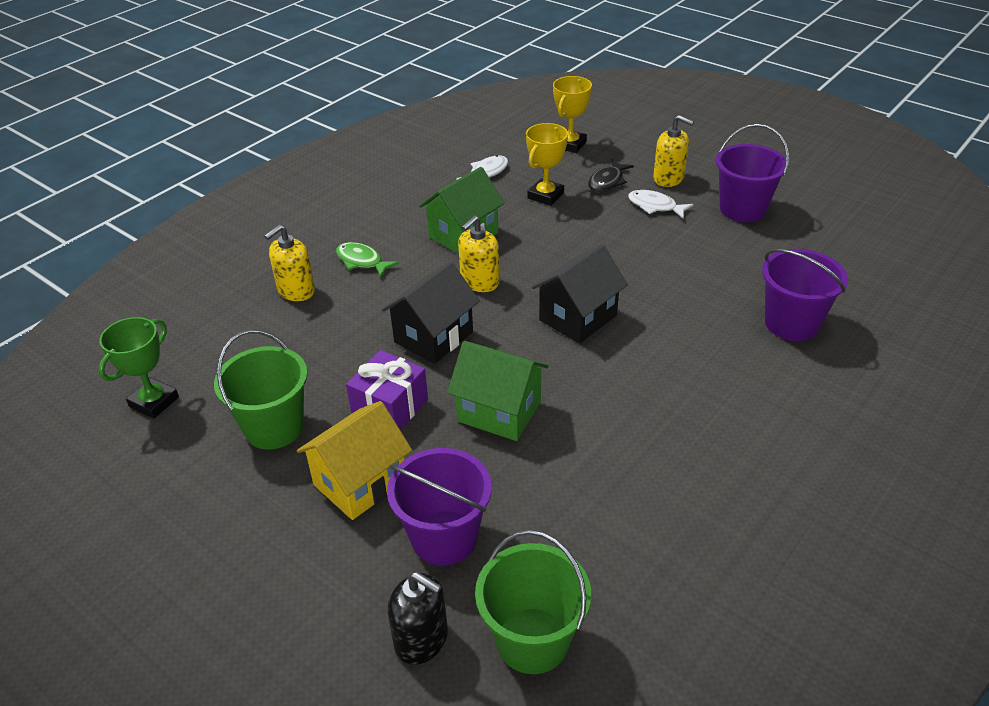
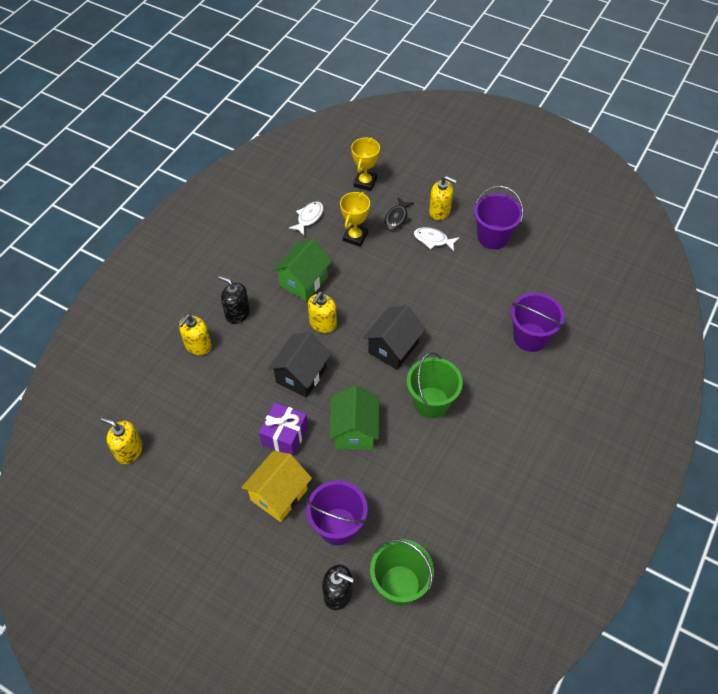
camera: 10 degrees left, 15 degrees up
green trophy [99,317,179,419] -> yellow soap dispenser [101,417,143,464]
green bucket [214,330,308,450] -> green bucket moved to [407,352,463,419]
green fish [336,242,399,277] -> black soap dispenser [218,276,250,324]
green house [447,341,548,441] -> green house turned 75 degrees clockwise [329,385,379,450]

